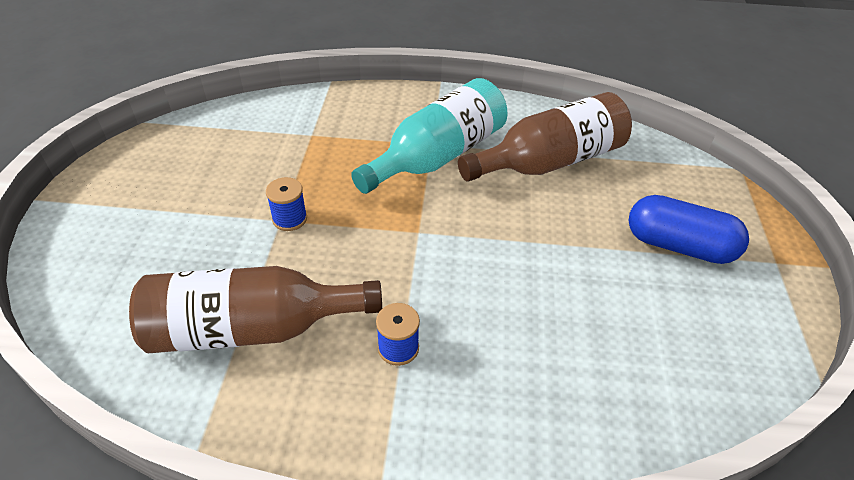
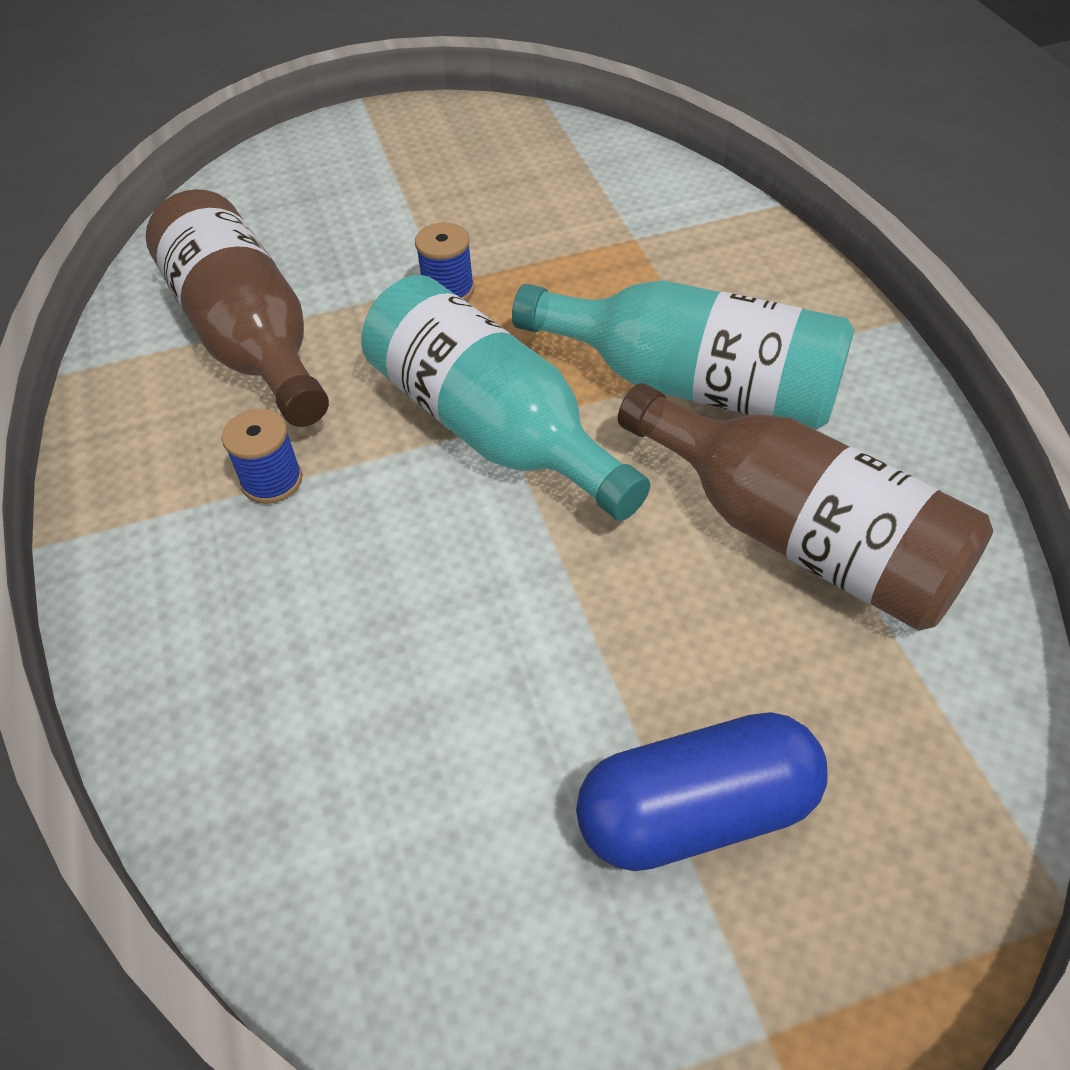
camera: 70 degrees right, 5 degrees up
blue capsule [628,195,749,264] -> blue capsule turned 75 degrees clockwise [576,712,828,871]
none -> turquoise bottle [361,275,650,521]

